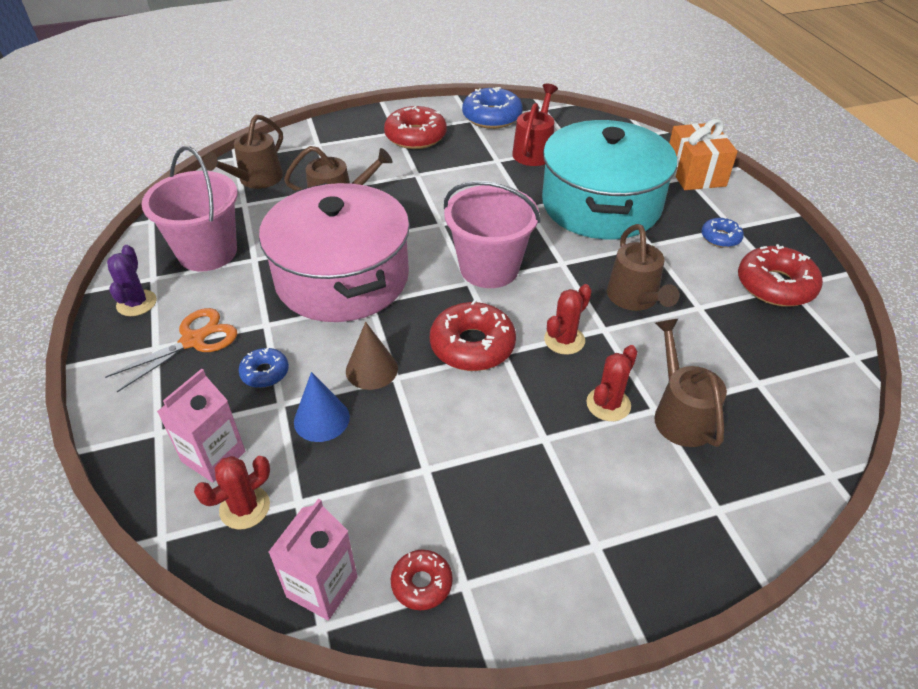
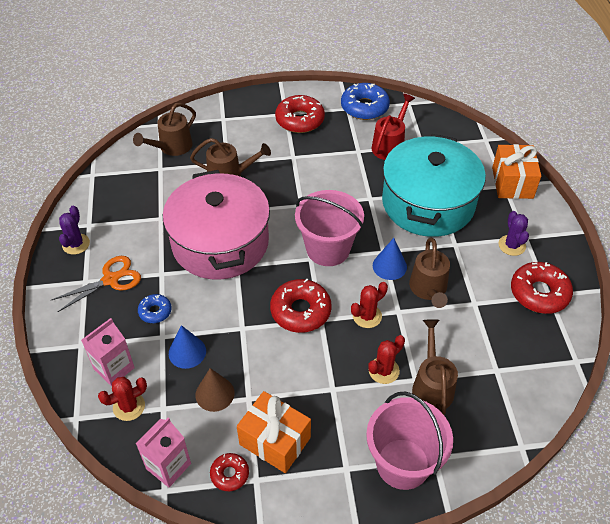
camera: 10 degrees right, 5 degrees up
pink bucket [142,146,238,271] -> pink bucket moved to [366,392,453,490]
brown cone [346,322,398,390] -> brown cone moved to [196,368,235,412]
blue donut [701,217,744,248] -> purple cactus [498,211,529,256]
none -> orange gift [237,391,311,473]
none -> blue cone [373,238,407,280]

